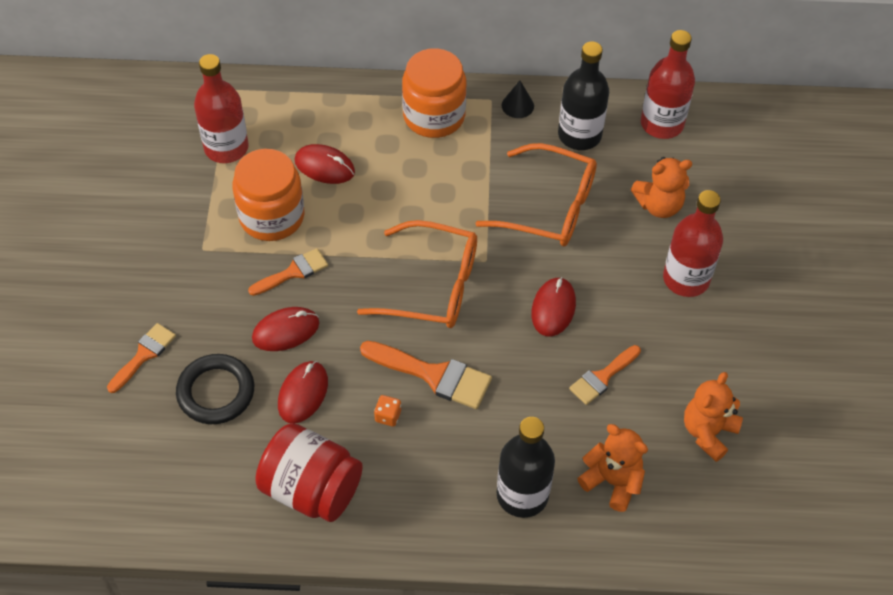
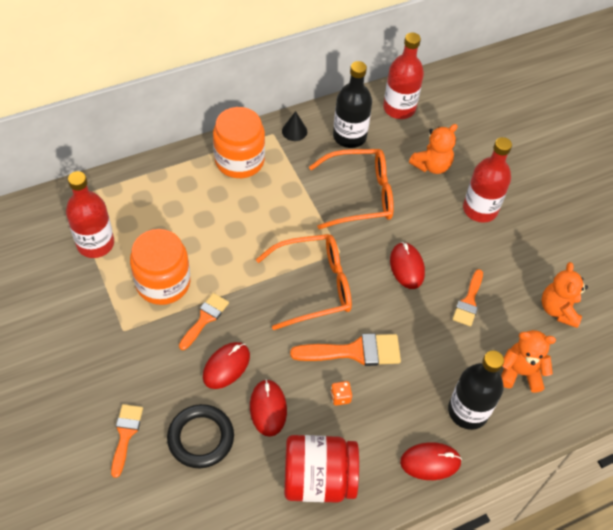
camera: 30 degrees left, 0 degrees up
red mouse [294,144,355,184] -> red mouse moved to [400,442,462,480]

